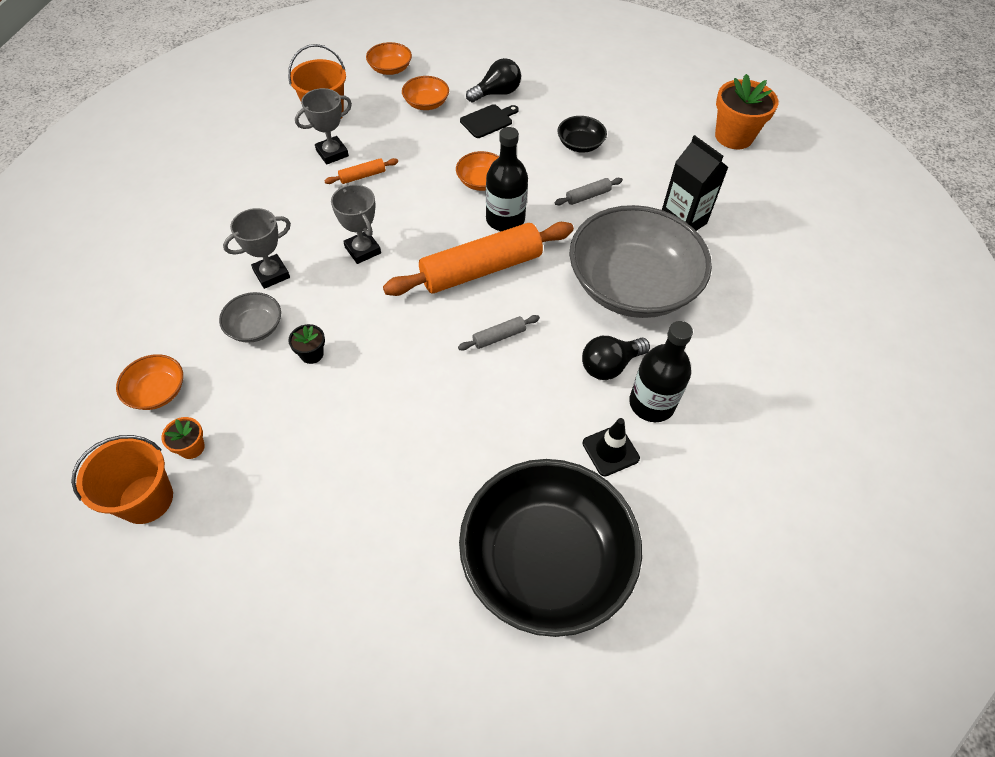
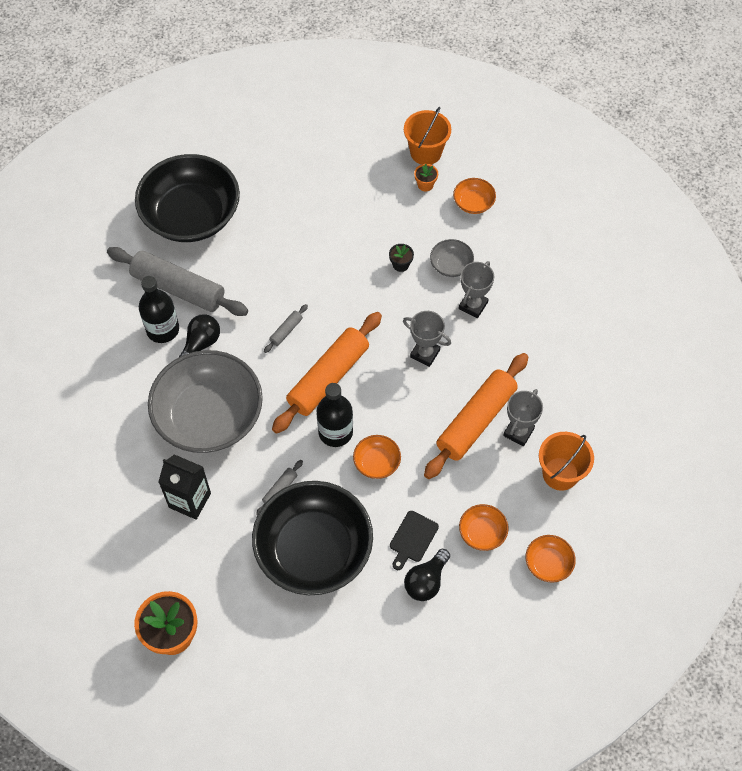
camera: 155 degrees right, 5 degrees up
orange rolling pin [324,158,398,184] -> orange rolling pin [424,353,528,479], size x2.41
black bowl [558,116,607,153] -> black bowl [252,481,373,595], size x2.40
black traffic cone [582,418,640,476] -> grey rolling pin [107,247,248,316]

